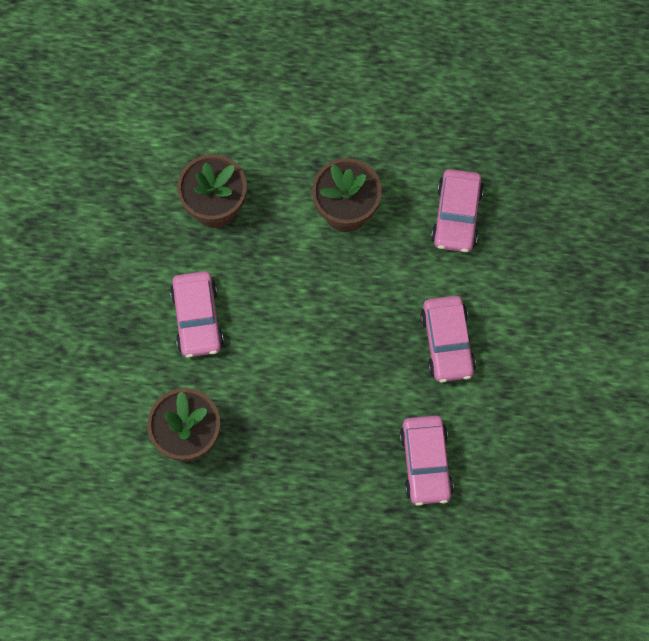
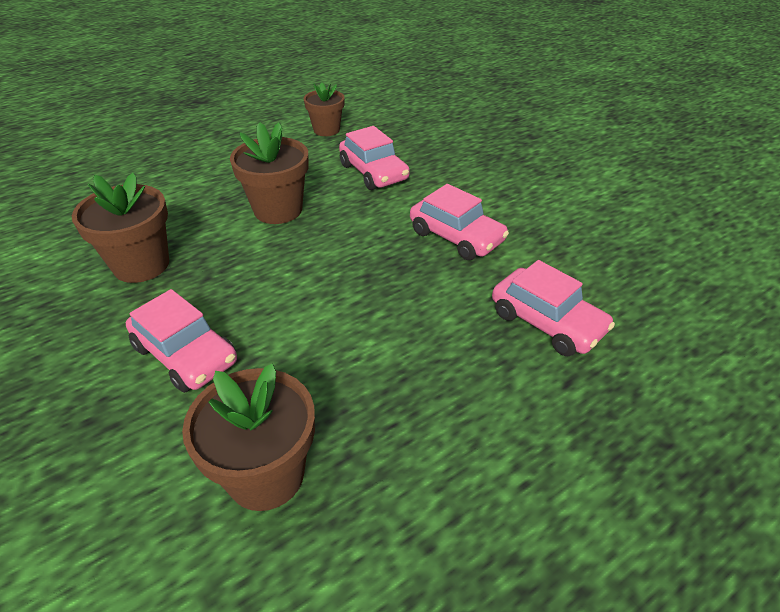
camera: 40 degrees left, 30 degrees down
none -> brown flower pot [303,83,345,136]

